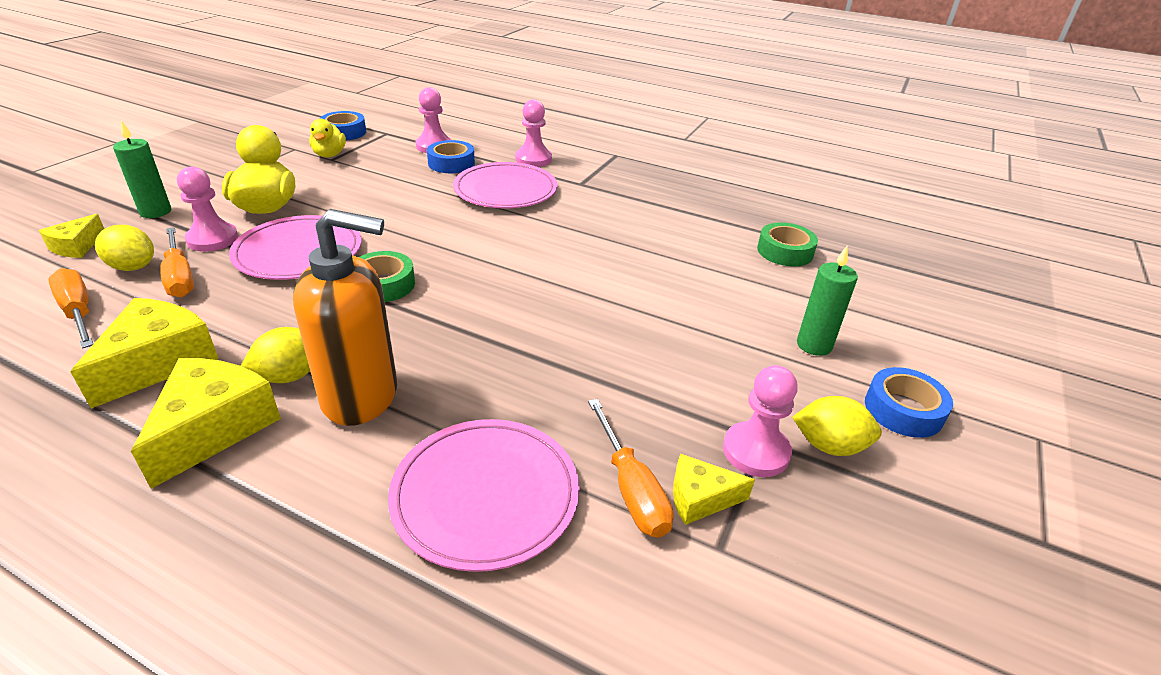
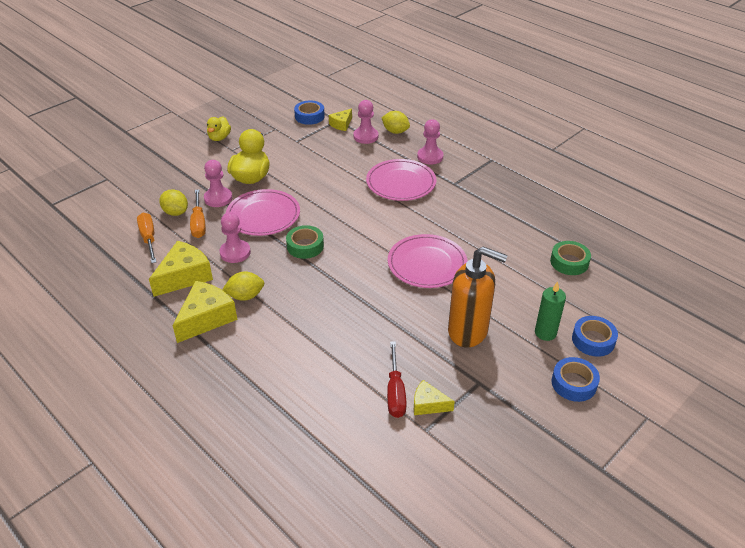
camera: 20 degrees right, 5 degrees up
yellow cheese [39,214,104,258] -> yellow cheese moved to [329,108,352,131]
green candle [113,120,171,218] -> none
orange soap dispenser [293,209,397,426] -> orange soap dispenser moved to [448,247,508,347]
yellow duck [309,119,346,157] -> yellow duck moved to [207,116,231,141]
pink plate [388,419,580,572] -> pink plate moved to [388,234,467,288]
blue tape [427,140,475,173] -> blue tape moved to [572,316,618,357]
orange screwdriver [588,399,674,538] -> red screwdriver [387,341,407,418]
pink pawn [723,365,798,477] -> pink pawn moved to [219,212,251,263]
yellow lemon [792,396,882,456] -> yellow lemon moved to [382,111,410,134]

